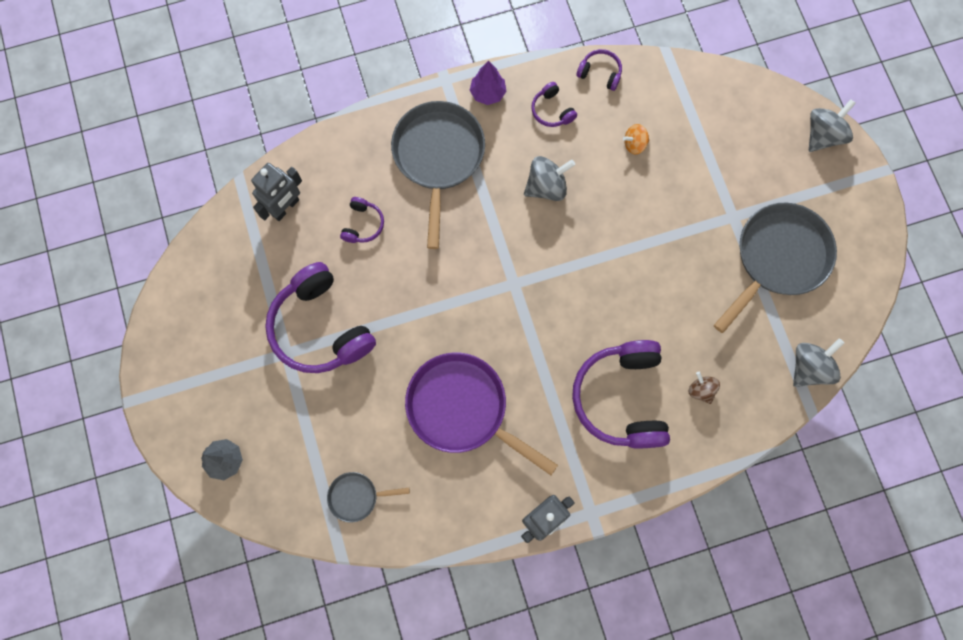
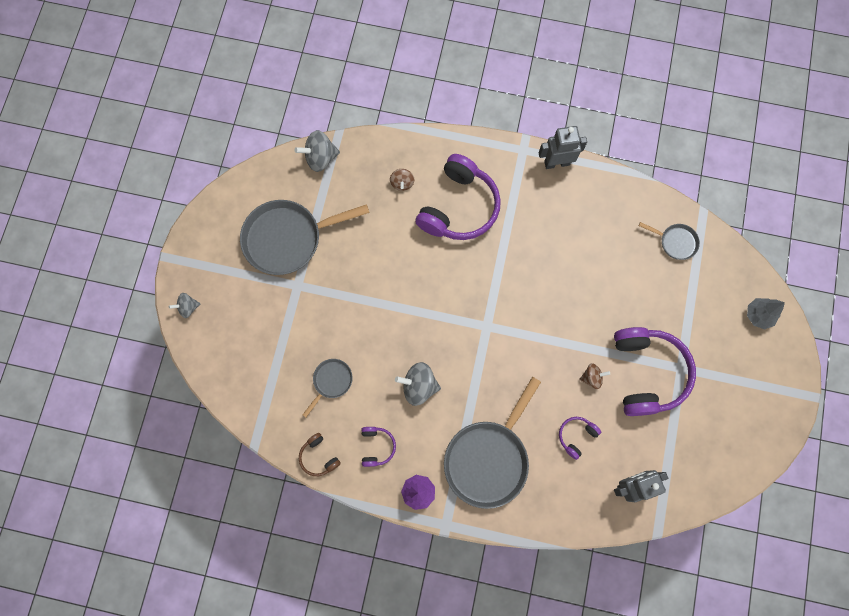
camera: 150 degrees left, 0 degrees up
purple pan [405,353,558,475] -> none
purple headphones [576,49,622,91] -> brown headphones [299,433,341,476]
orange spinning top [623,124,650,155] -> grey pan [303,359,353,417]
grey spinning top [809,99,856,152] -> grey spinning top [169,293,200,318], size x0.61
none -> brown spinning top [579,363,610,389]

